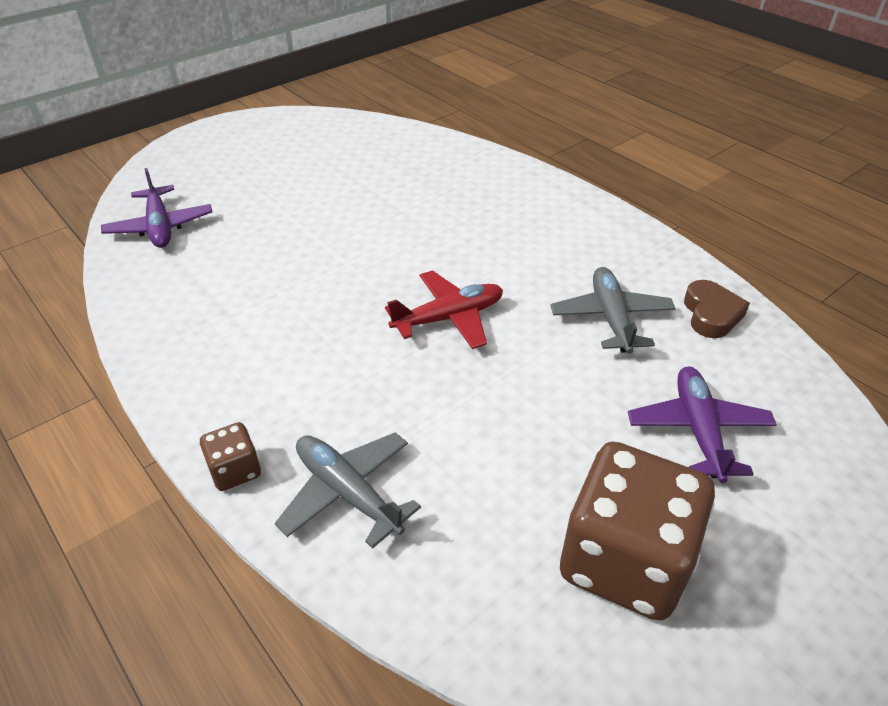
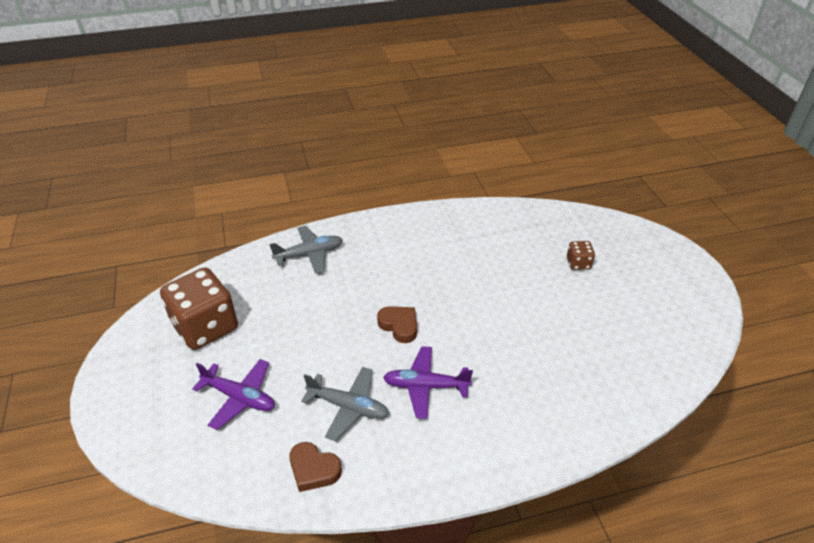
camera: 115 degrees right, 0 degrees up
purple plane [101,168,212,248] -> purple plane moved to [383,346,473,419]
brown dice [200,422,261,491] -> brown dice moved to [567,241,595,270]
red plane [385,271,503,349] -> brown heart [377,306,417,343]

